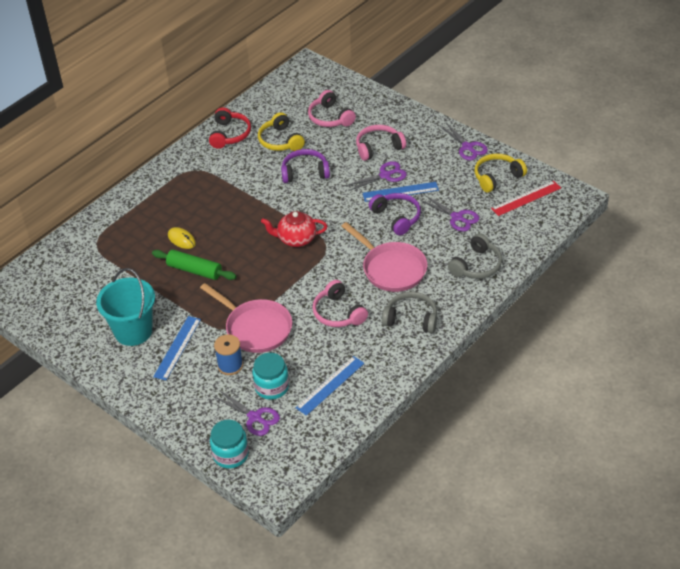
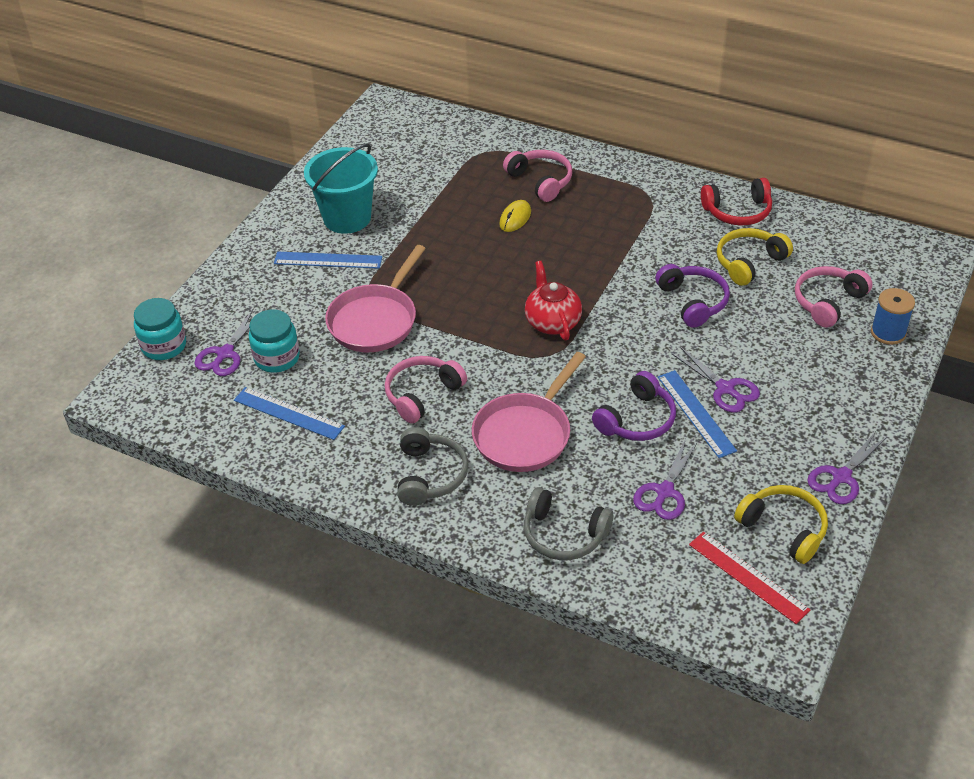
camera: 75 degrees right, 0 degrees up
green rolling pin [152,250,237,280] -> none
blue spool [214,334,243,375] -> blue spool moved to [871,288,915,345]
pink headphones [356,125,406,161] -> pink headphones moved to [503,150,572,202]

